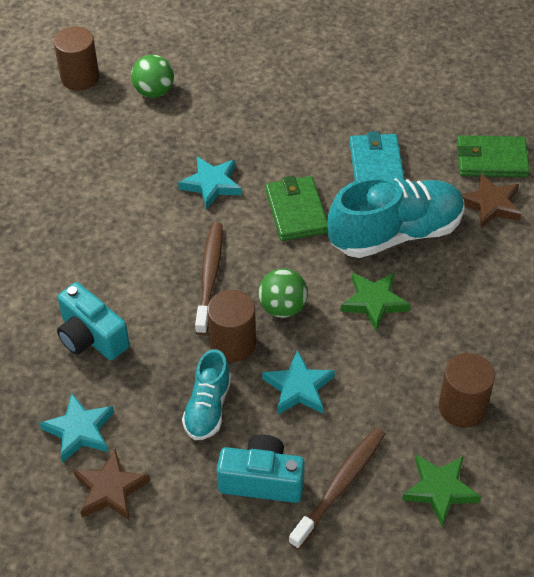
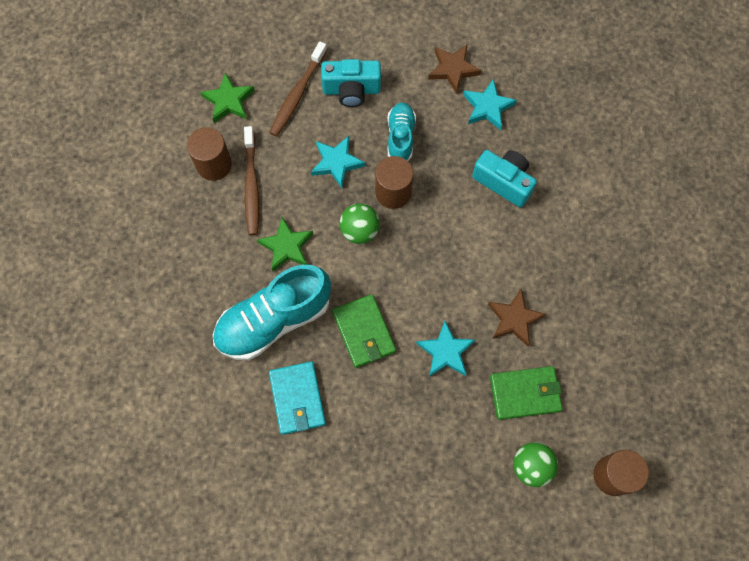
camera: 170 degrees right, 20 degrees up
brown toothbrush [195,222,223,335] -> brown toothbrush moved to [244,126,259,235]
green wallet [457,135,530,177] -> green wallet moved to [490,366,563,420]
brown star [461,174,521,229] -> brown star moved to [488,289,546,346]

